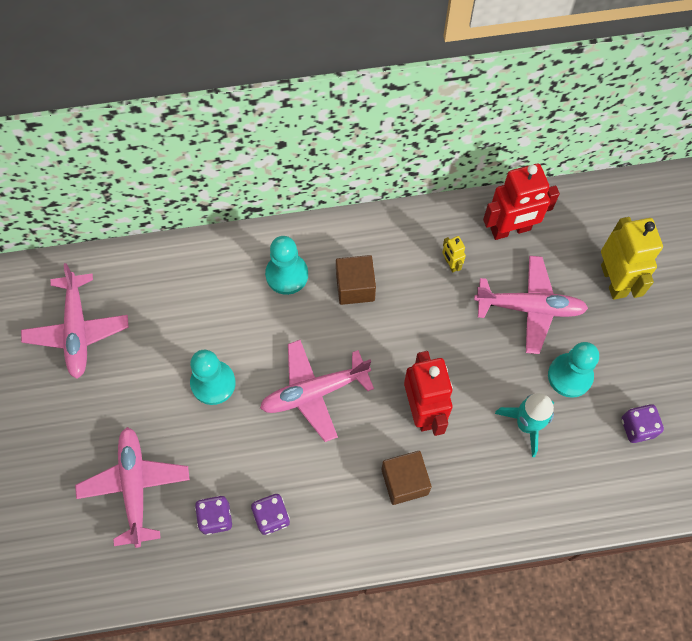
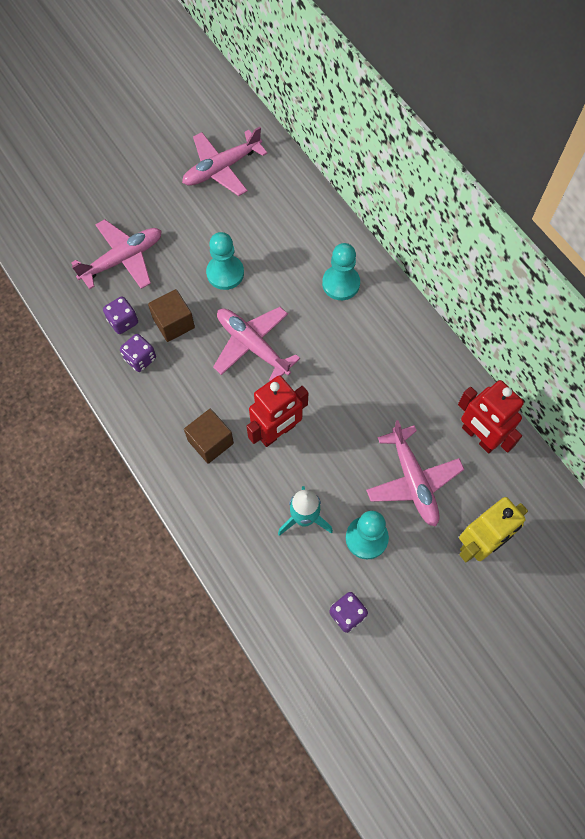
camera: 65 degrees right, 0 degrees up
brown cube [336,255,376,305] -> brown cube moved to [148,289,195,342]
yellow robot [442,236,466,272] -> none

